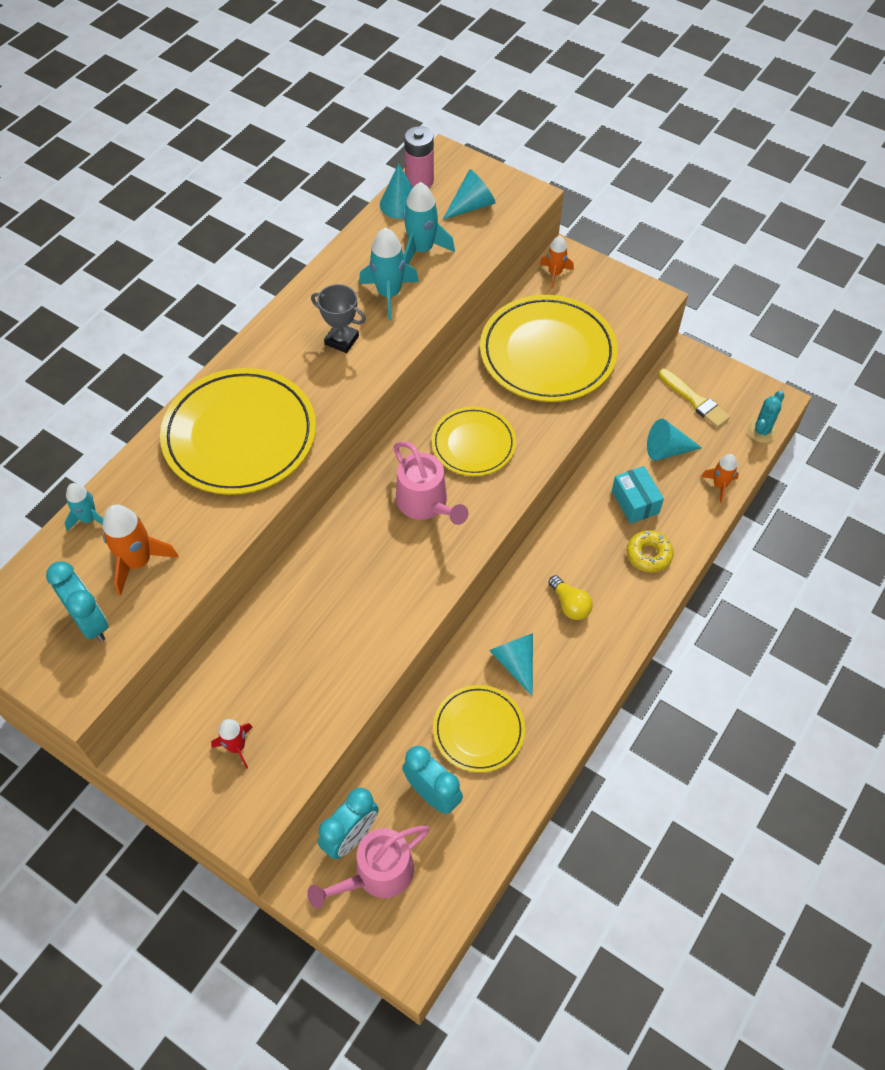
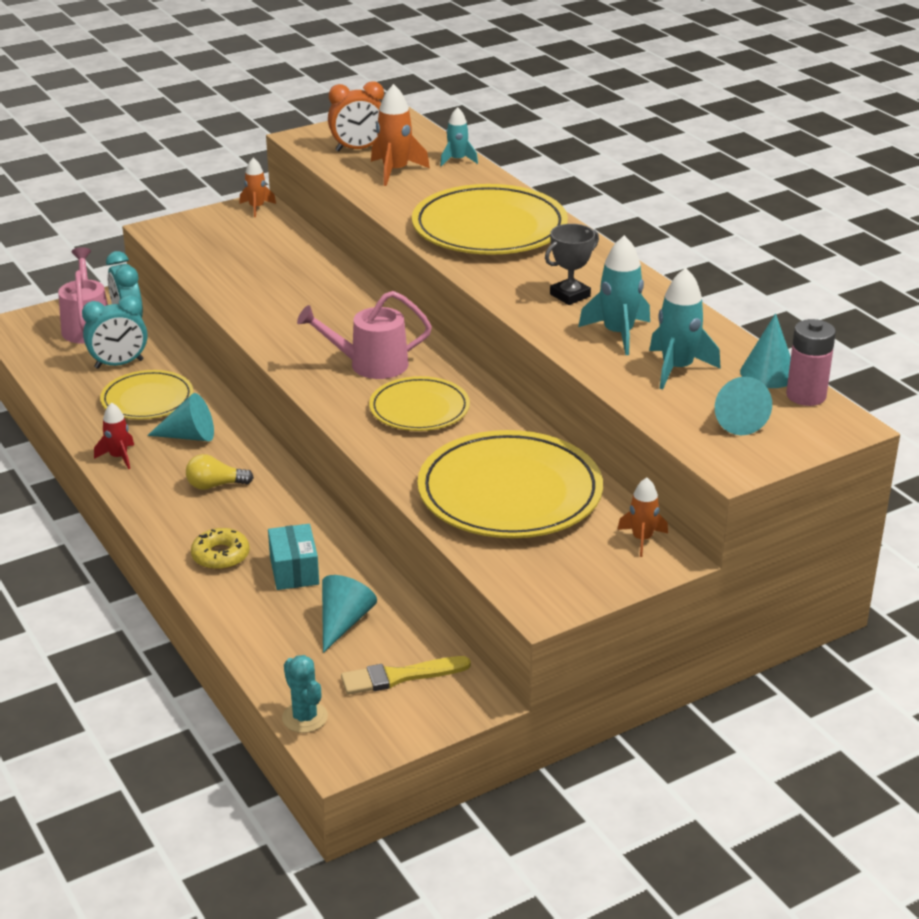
camera: 115 degrees right, 25 degrees down
turquoise clock [46,561,109,642] -> orange clock [328,82,384,151]
red rocket [211,719,253,769] -> red rocket moved to [94,402,134,469]
turquoise box [612,466,664,524] -> turquoise box turned 75 degrees clockwise [268,524,319,590]
orange rocket [701,454,739,503] -> orange rocket moved to [239,157,276,217]

